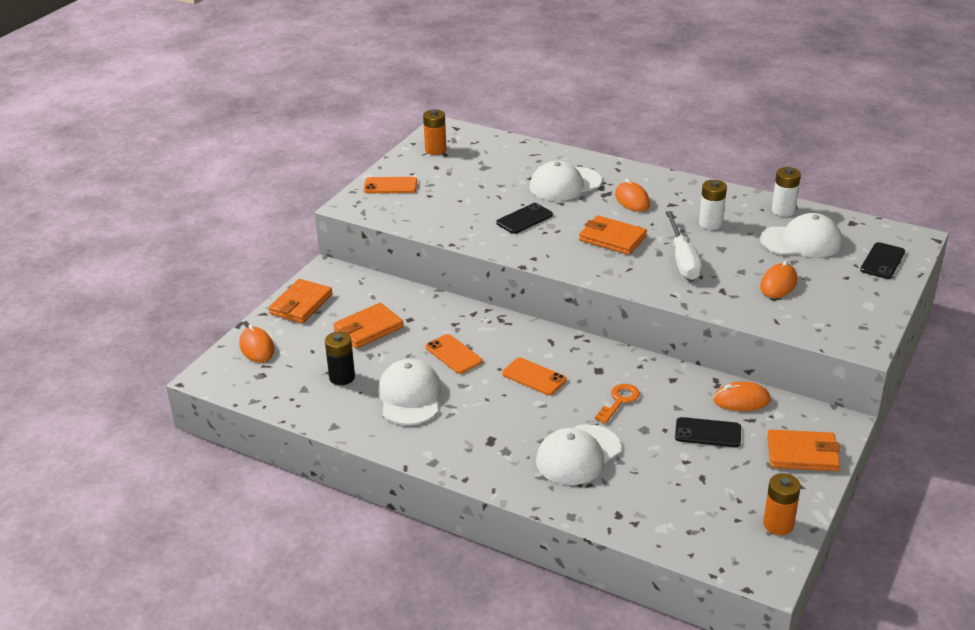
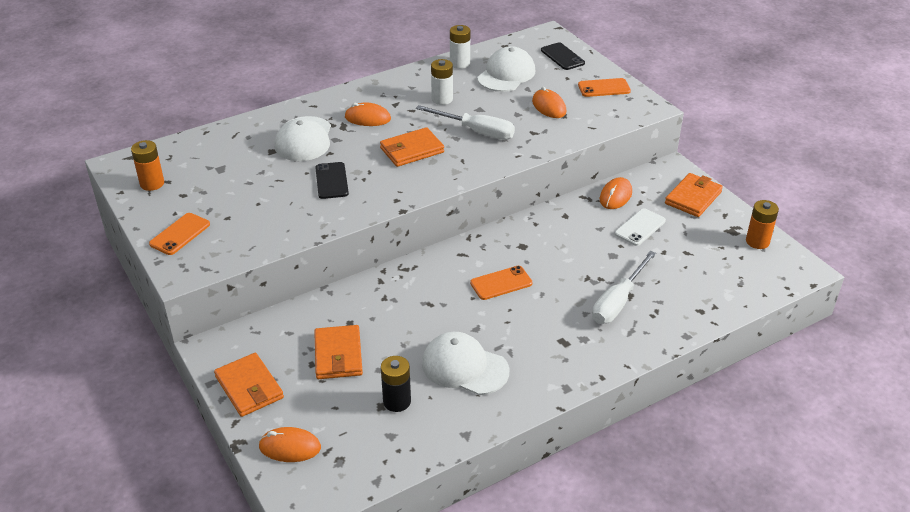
camera: 60 degrees left, 5 degrees up
orange phone [426,334,482,374] -> orange phone moved to [578,78,631,97]
white cap [536,424,621,485] -> white screwdriver [592,251,656,324]
orange key [595,384,640,424] -> none
black phone [675,417,741,447] -> white phone [615,208,666,246]

